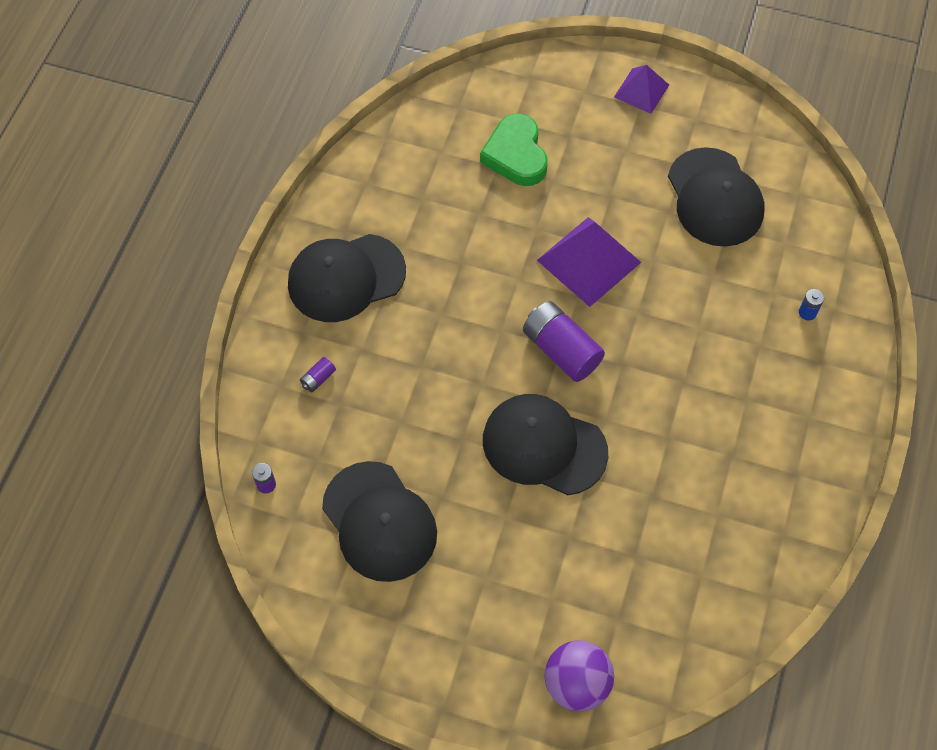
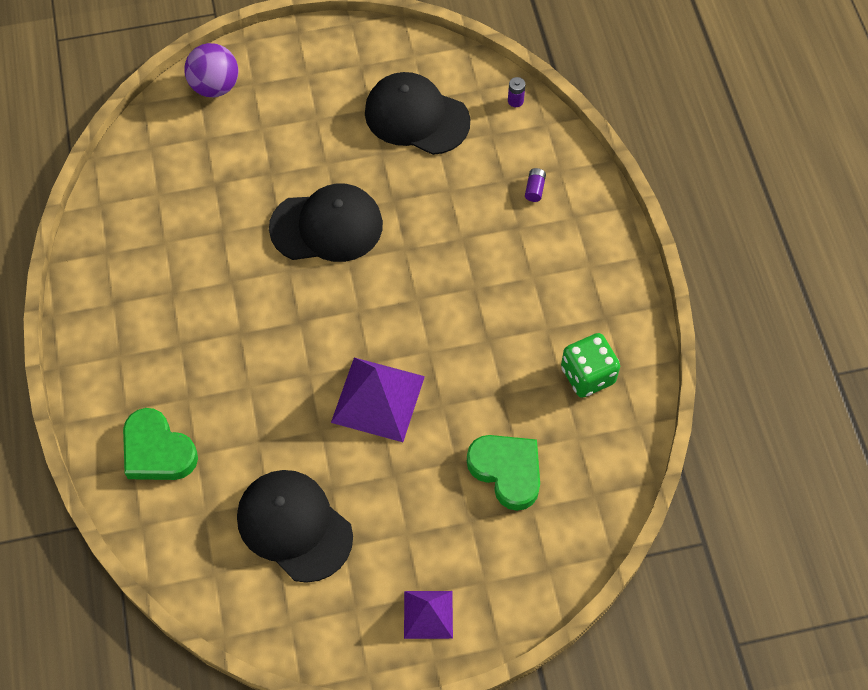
camera: 150 degrees right, 0 degrees up
black cap [288,234,406,322] -> none
purple battery [523,301,605,382] -> none
blue battery [799,289,824,320] -> green heart [123,408,198,480]
none -> green dice [561,333,620,398]

